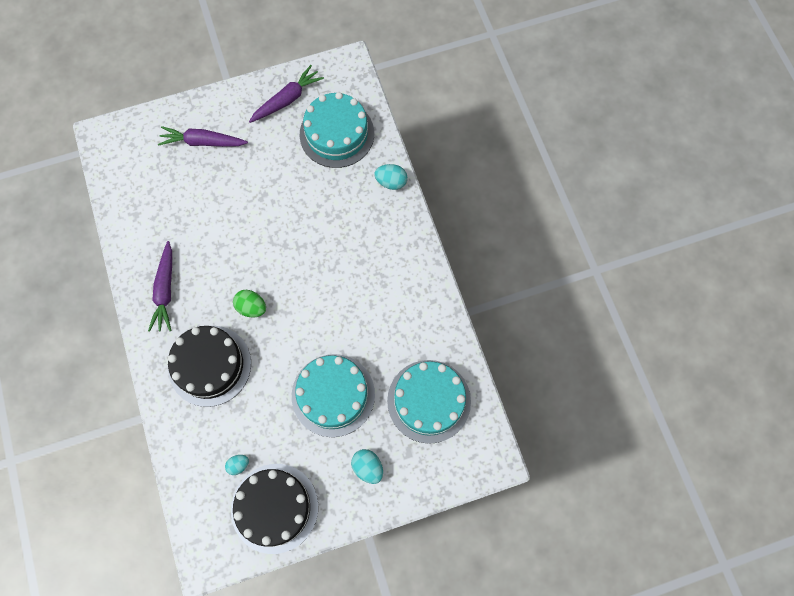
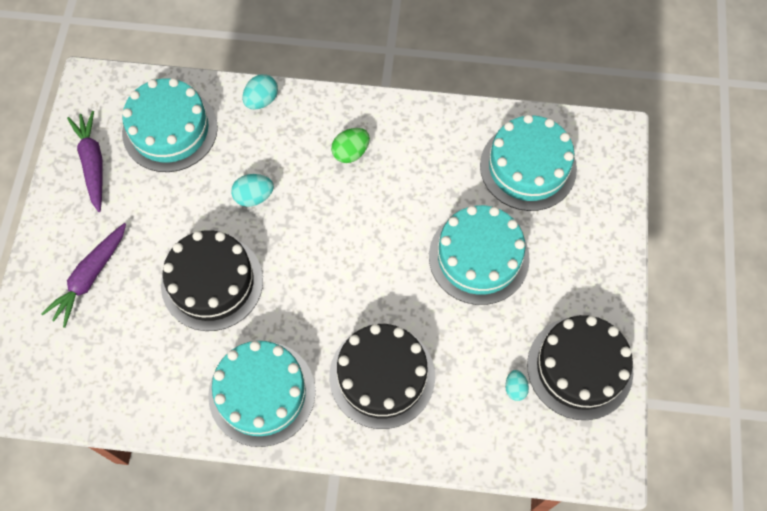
camera: 65 degrees left, 5 degrees down
purple carrot [148,241,172,332] -> turquoise cake [208,341,315,447]
green egg [233,290,266,318] -> green egg moved to [331,128,370,163]
turquoise egg [351,449,383,484] -> turquoise egg moved to [231,174,274,207]
none -> black cake [161,230,263,331]

